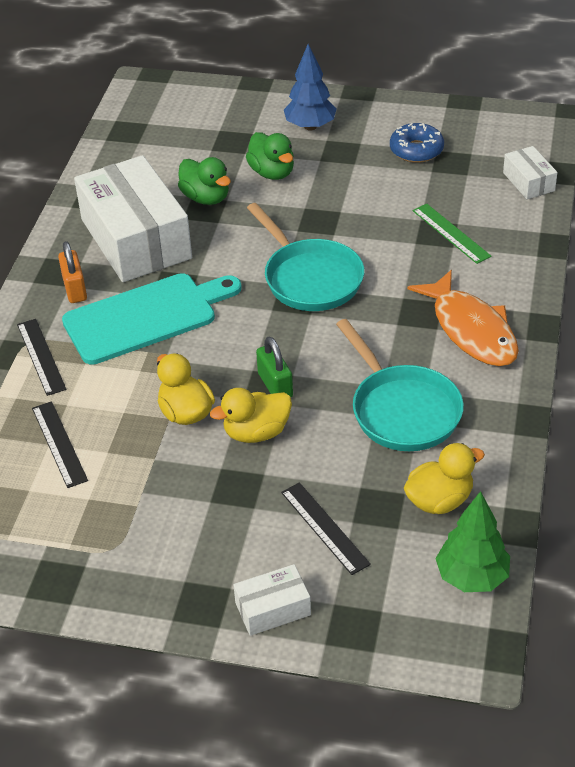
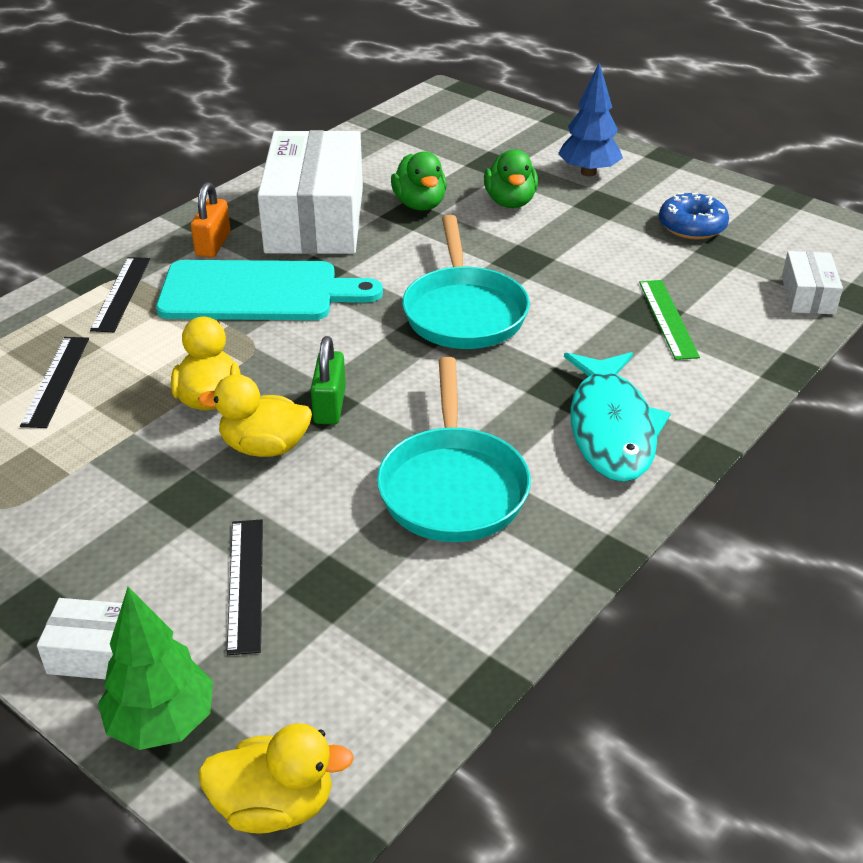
camera: 25 degrees right, 5 degrees down
yellow duck [404,443,485,514] -> yellow duck moved to [198,723,354,834]
orange fish [407,270,519,366] -> turquoise fish [564,352,671,482]
green tree [435,491,510,592] -> green tree moved to [98,587,213,750]

